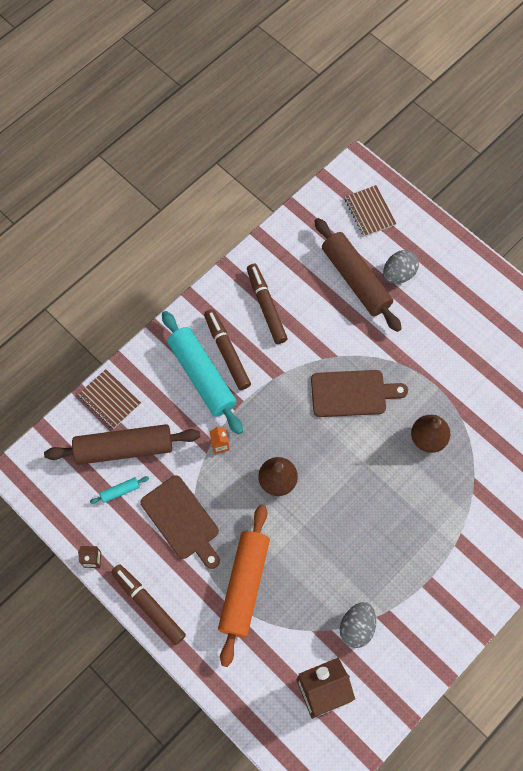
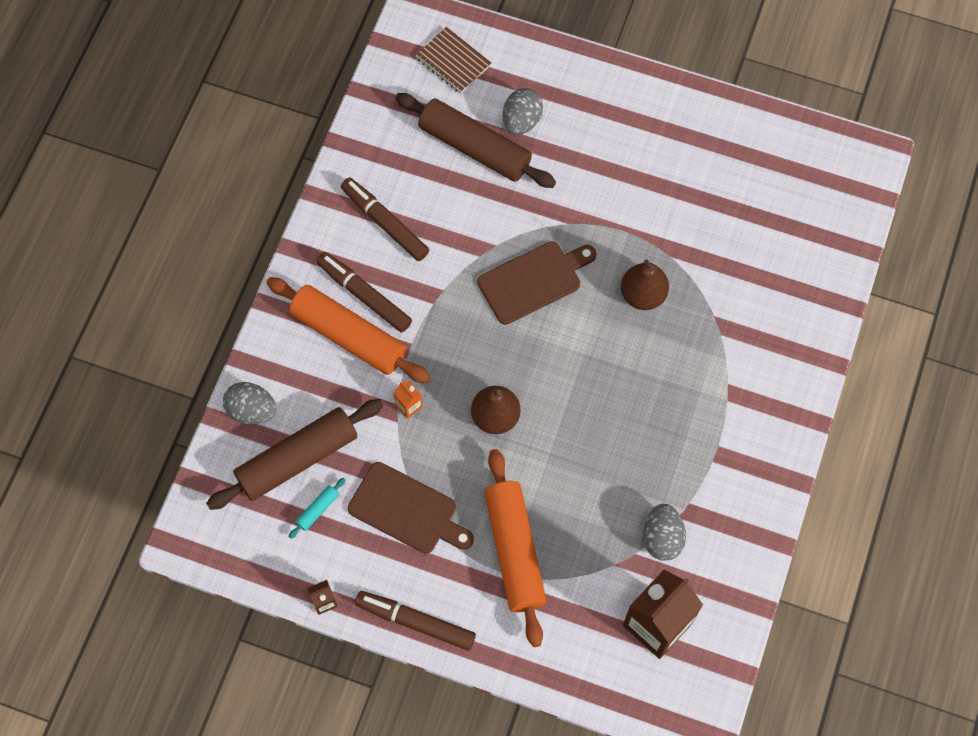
camera: 25 degrees left, 0 degrees up
brown notebook [78,369,141,429] -> grey egg [223,382,276,425]
turquoise rolling pin [162,311,243,435] -> orange rolling pin [266,277,430,383]

